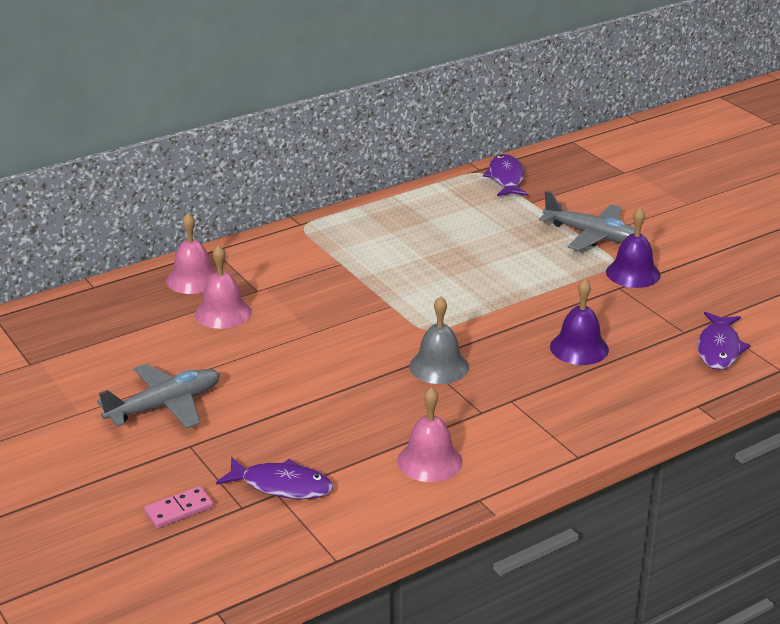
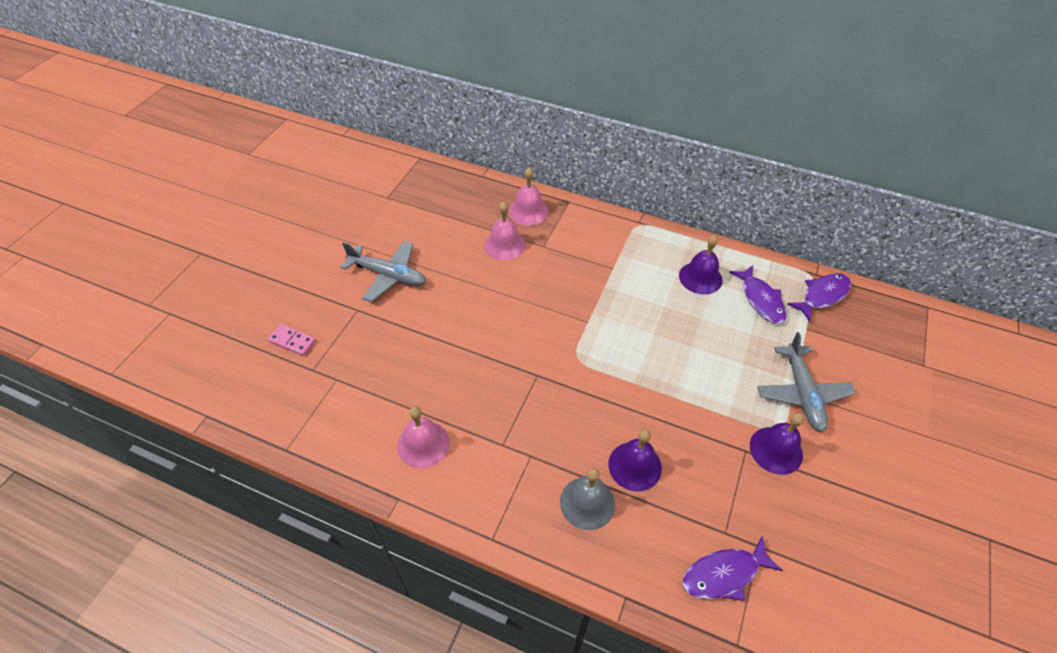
camera: 55 degrees right, 20 degrees up
purple fish [216,457,333,499] -> purple fish moved to [729,265,787,324]
grey bell [409,296,469,384] -> grey bell moved to [560,468,615,530]
none -> purple bell [679,235,723,295]

